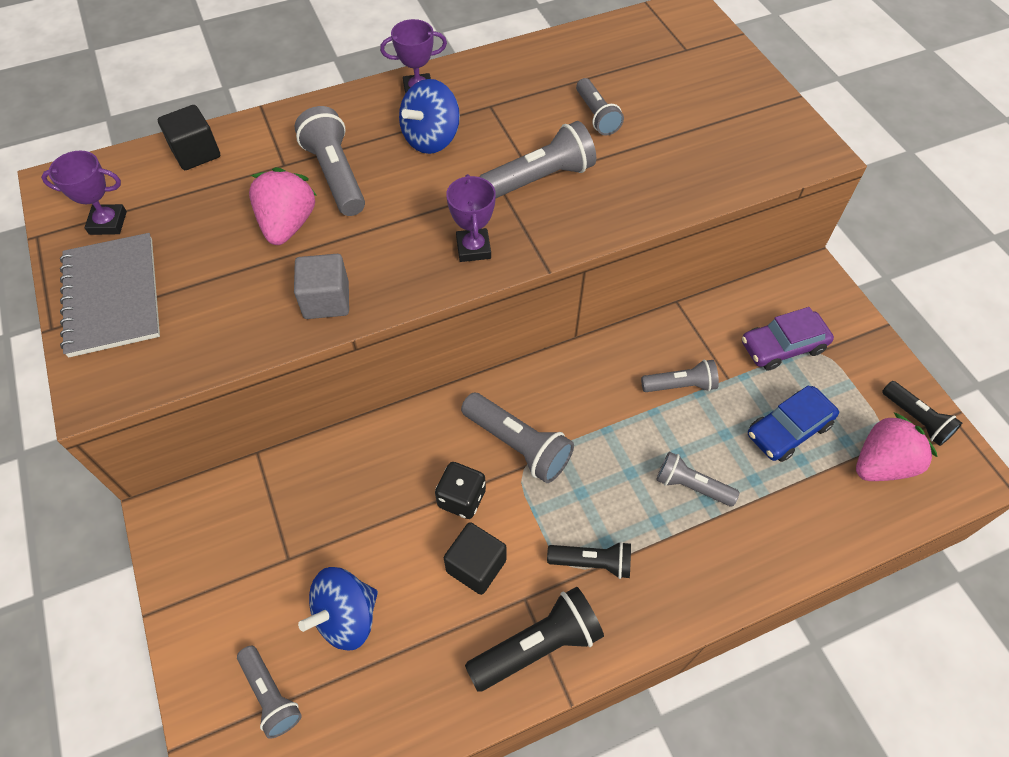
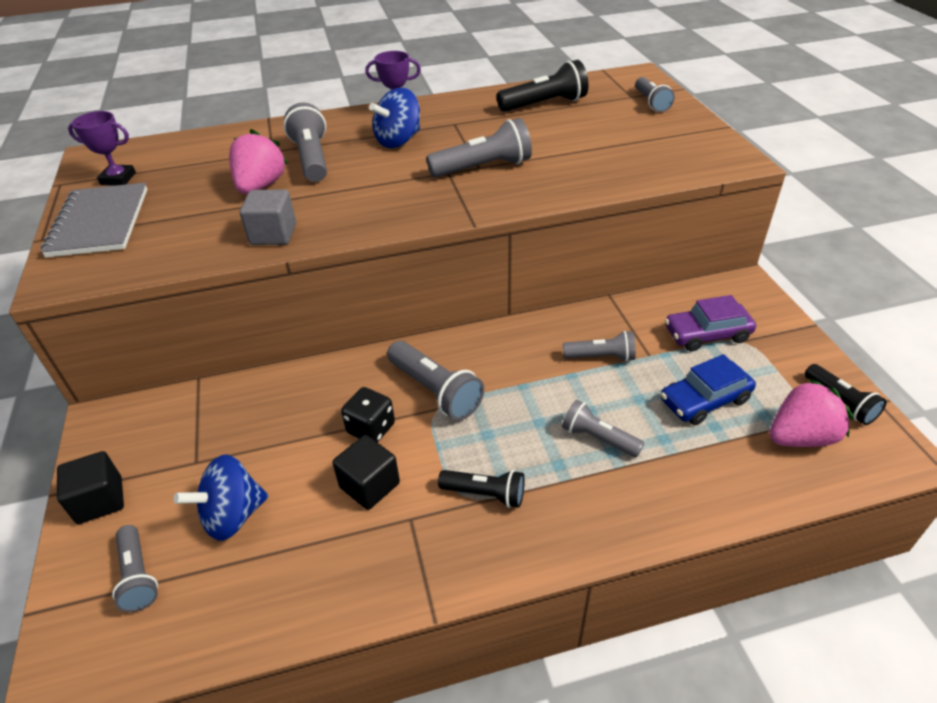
camera: 10 degrees right, 15 degrees down
black cube [158,105,220,170] -> black cube moved to [57,451,124,524]
purple trophy [446,174,496,262] -> none
black flashlight [465,587,604,692] -> black flashlight moved to [497,60,588,112]
grey flashlight [576,78,624,136] -> grey flashlight moved to [635,77,675,112]

